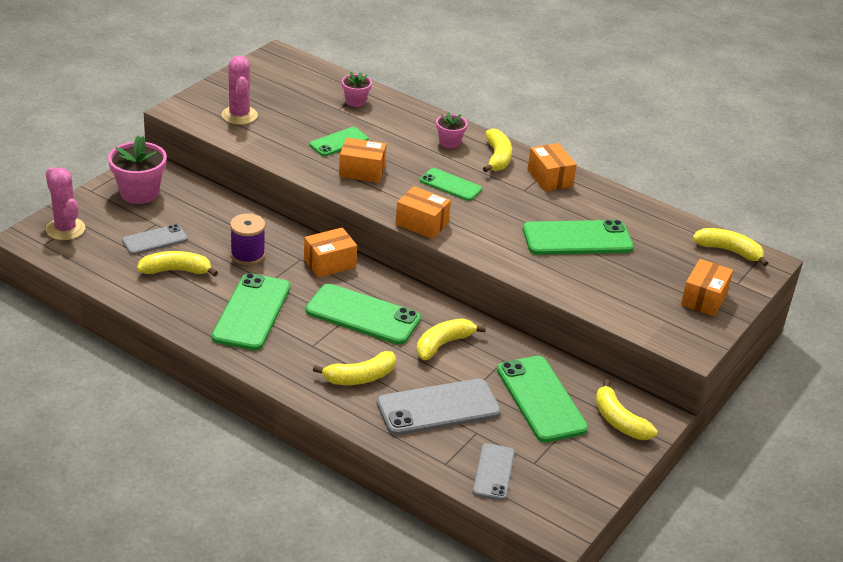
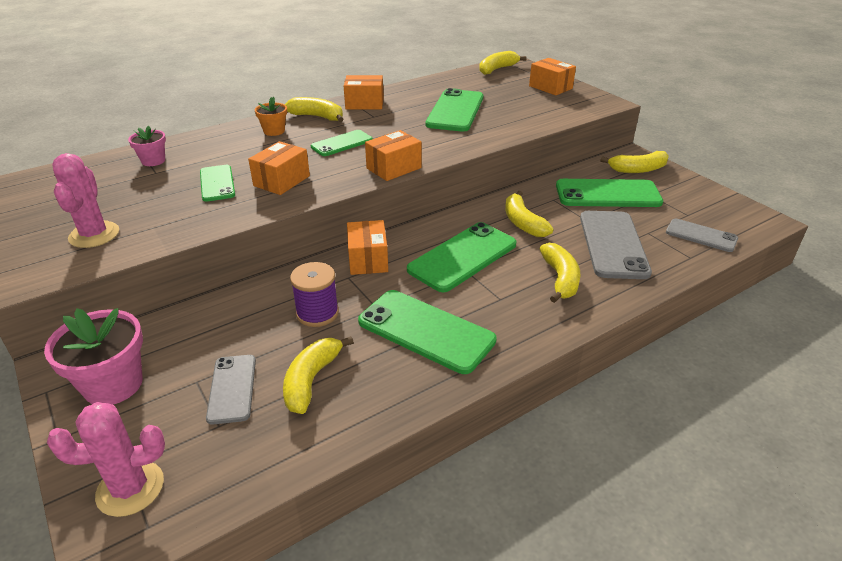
camera: 65 degrees left, 0 degrees up
pink cactus [221,55,258,125] -> pink cactus turned 75 degrees clockwise [52,153,119,248]
pink flower pot [436,112,468,148] -> orange flower pot [255,97,287,136]

